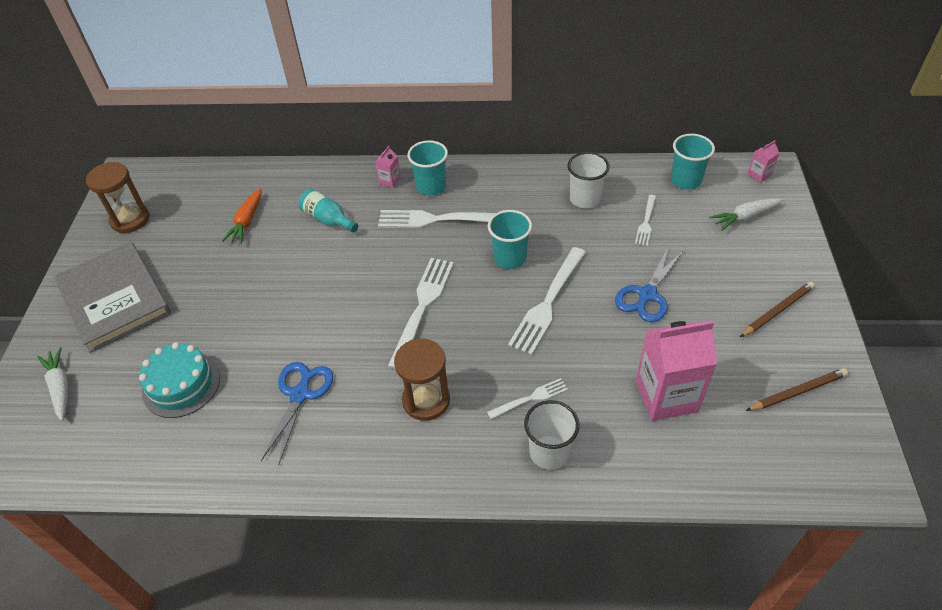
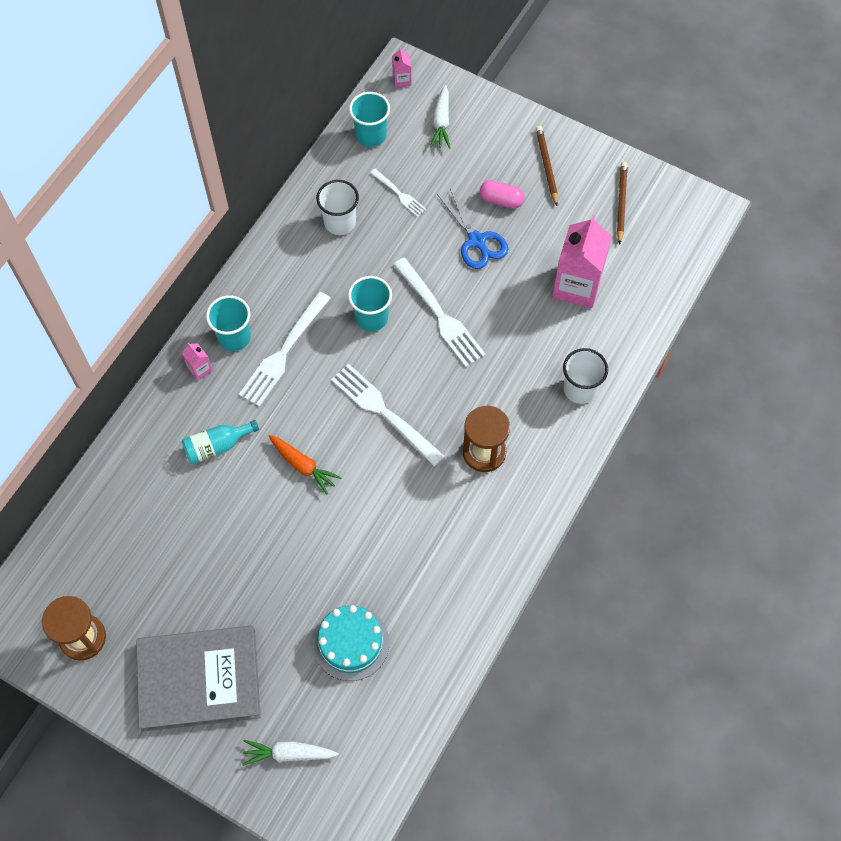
camera: 65 degrees left, 15 degrees up
orange carrot [222,188,262,244] -> orange carrot moved to [269,435,342,494]
blue scissors [261,362,333,464] -> none
white fork [487,378,568,419] -> none
none -> pink capsule [480,180,525,209]

